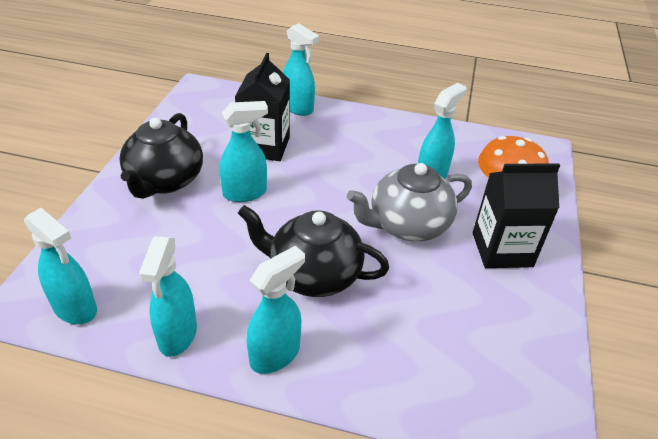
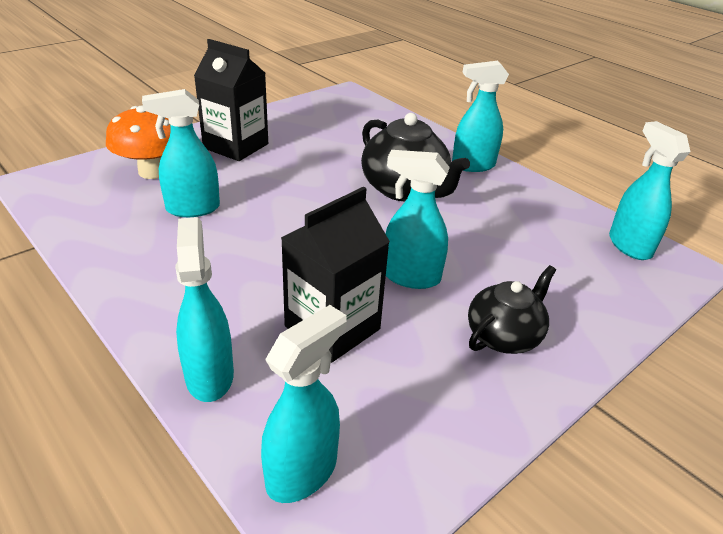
camera: 145 degrees left, 5 degrees down
black teapot [119,113,203,199] -> black teapot [468,265,556,354], size x0.66
turquoise spray bottle [139,236,197,357] -> turquoise spray bottle moved to [261,305,347,503]
grey teapot [347,163,472,241] -> none

